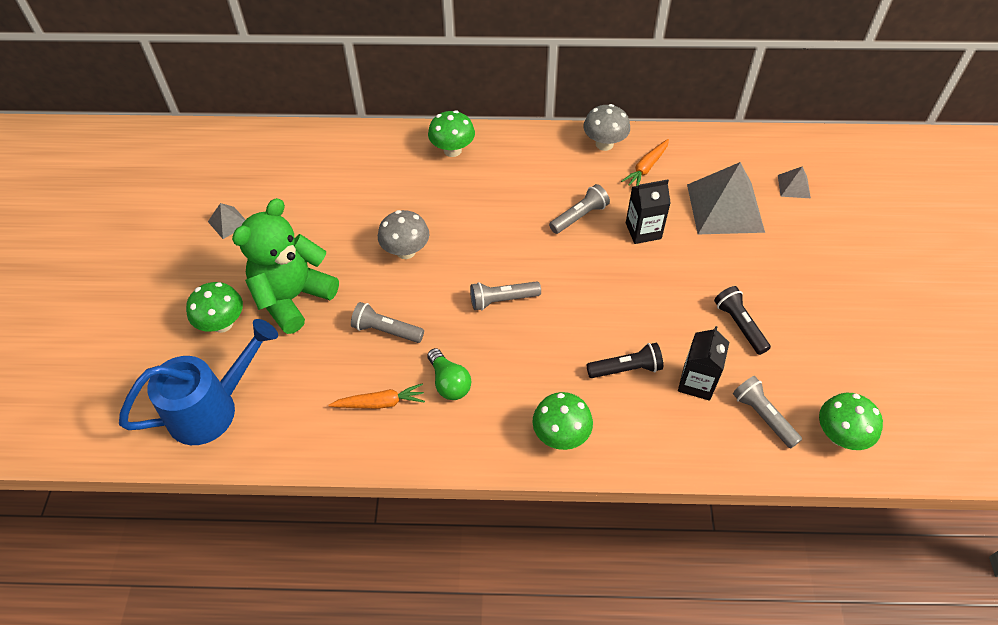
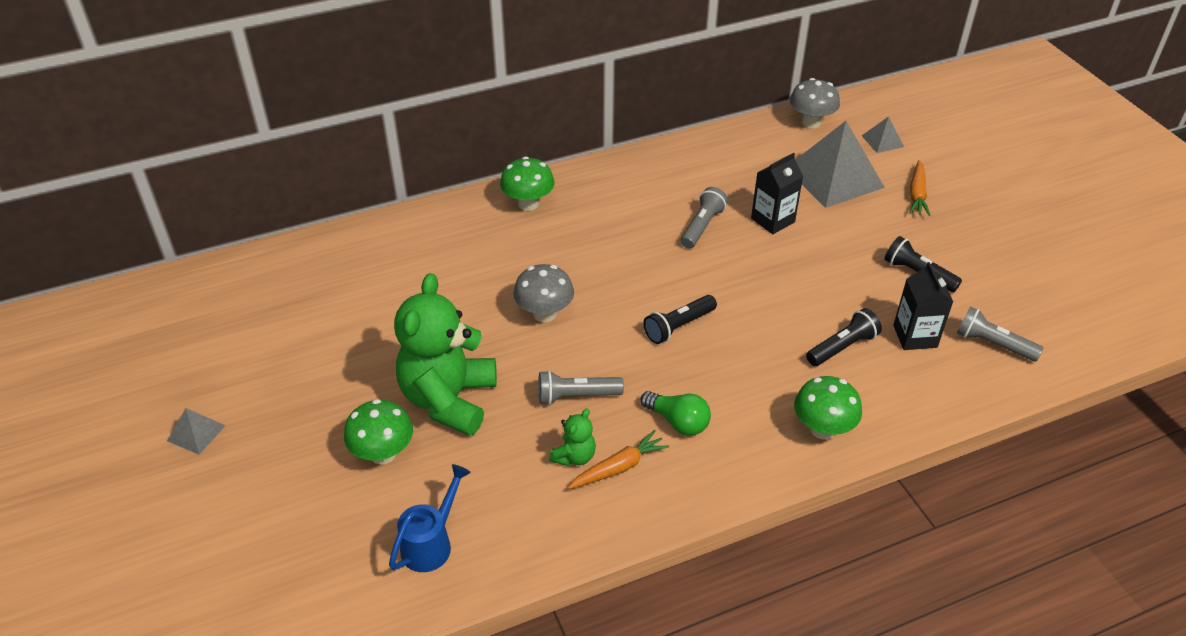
camera: 25 degrees left, 10 degrees down
blue watering can [119,319,278,445] -> blue watering can [389,464,471,572], size x0.59
grey pyramid [208,203,246,239] -> grey pyramid moved to [167,408,226,455]
grey flashlight [470,282,541,310] -> black flashlight [643,295,717,344]
grey mushroom [583,104,630,151] -> grey mushroom moved to [790,78,840,128]
orange carrot [621,139,669,186] -> orange carrot moved to [909,160,931,216]
green mushroom [819,393,883,450] -> none
none -> green teddy bear [549,408,596,466]

